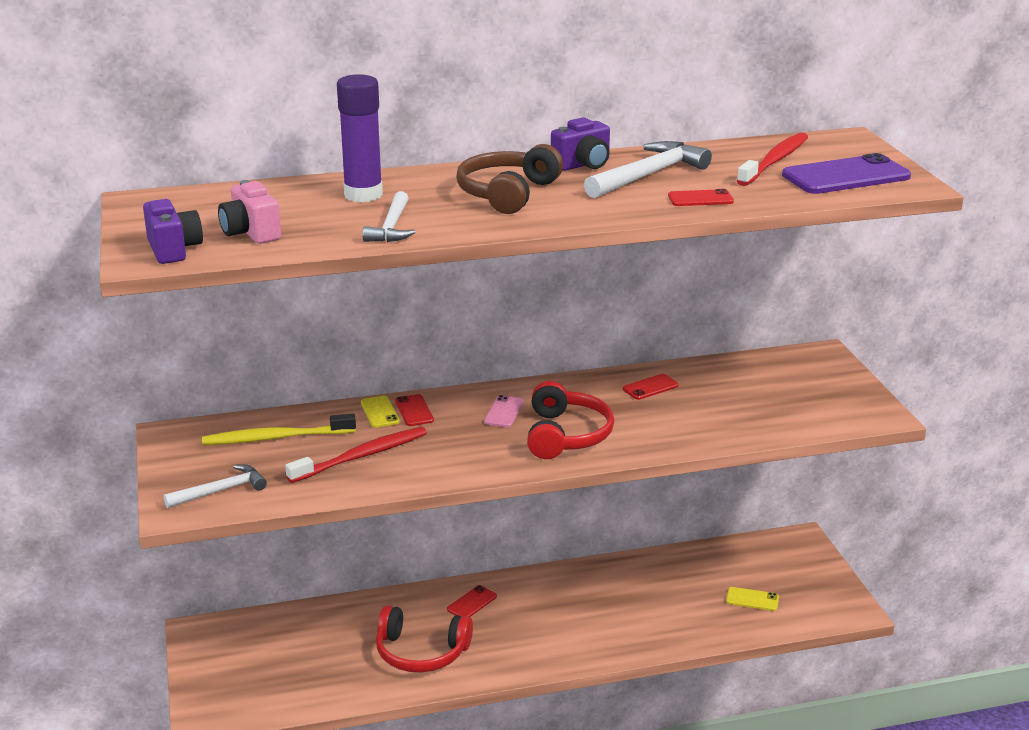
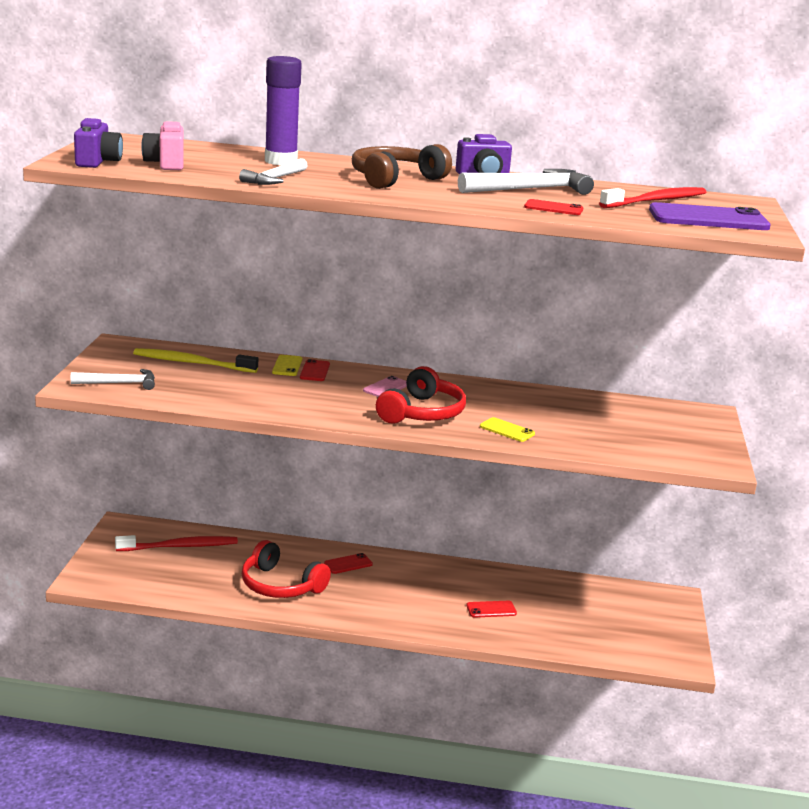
camera: 20 degrees right, 5 degrees down
red toothbrush [285,427,427,483] -> red toothbrush moved to [115,535,238,551]
red phone [623,374,679,400] -> red phone moved to [466,601,517,618]
yellow phone [726,587,779,611] -> yellow phone moved to [480,417,535,442]

